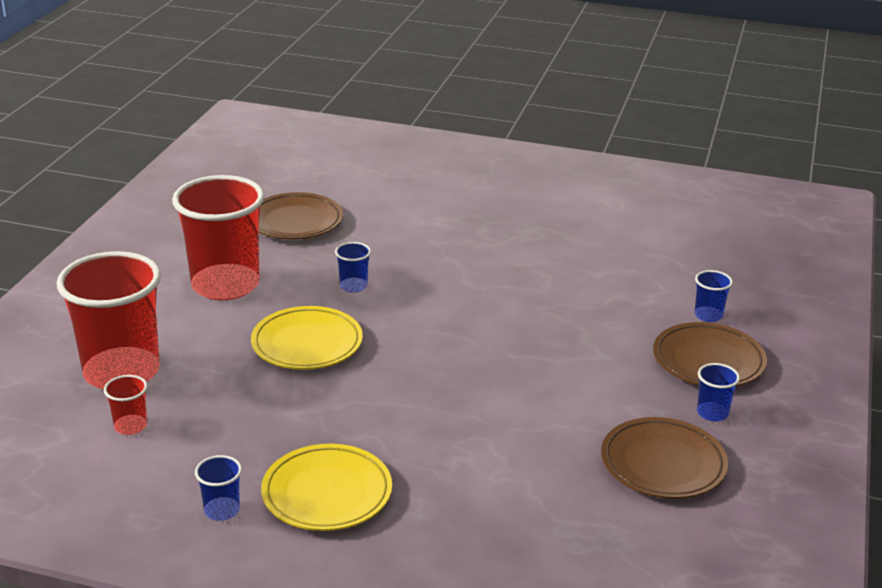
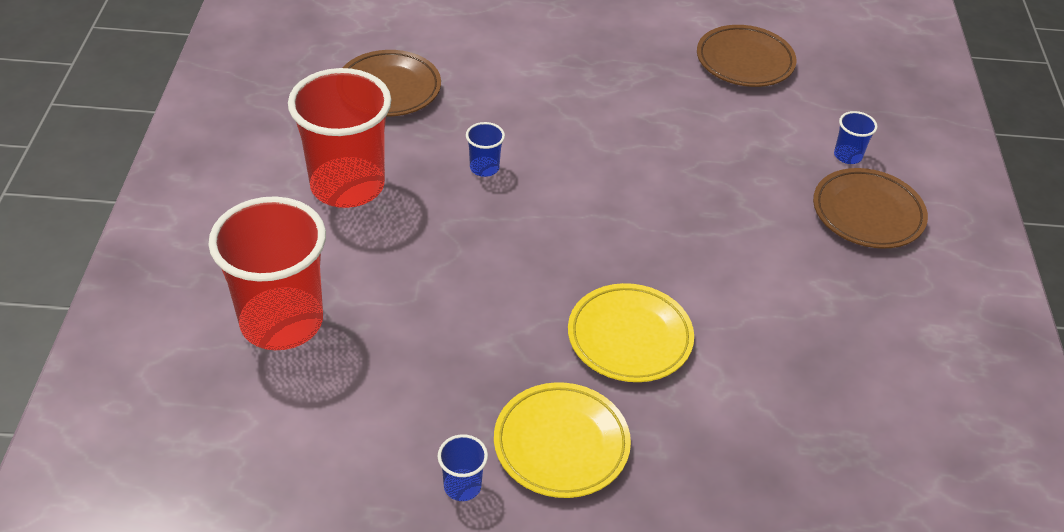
camera: 15 degrees left, 15 degrees up
red cup [104,375,148,435] -> none
yellow plate [251,306,363,370] -> yellow plate moved to [568,283,694,382]
brown plate [601,417,728,499] -> brown plate moved to [697,25,796,87]
blue cup [697,363,740,421] -> none

